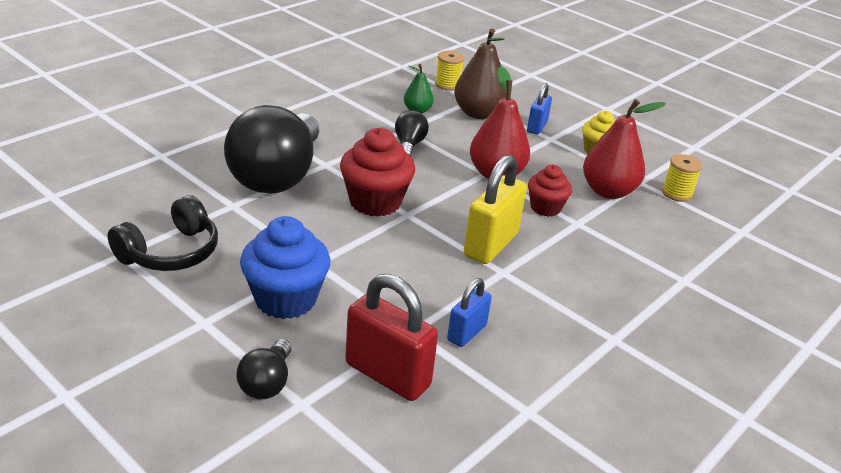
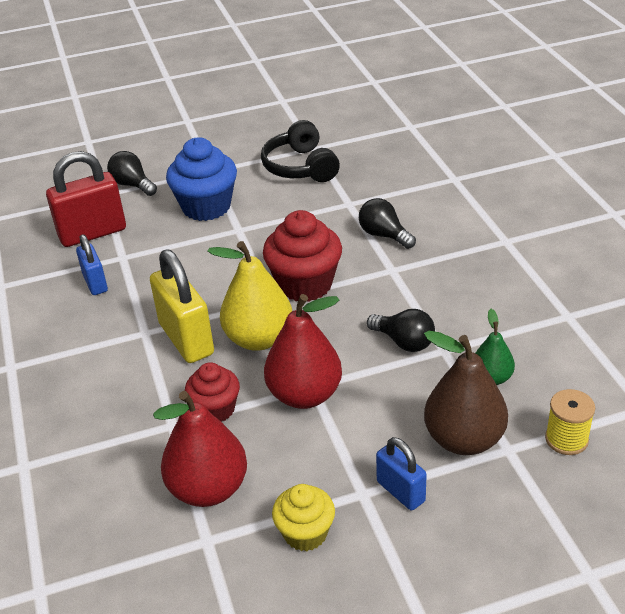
camera: 125 degrees right, 5 degrees up
black light bulb [224,105,319,194] -> black light bulb [359,198,416,249], size x0.43
yellow spool [662,154,703,202] -> none
none -> yellow pear [208,241,292,351]

